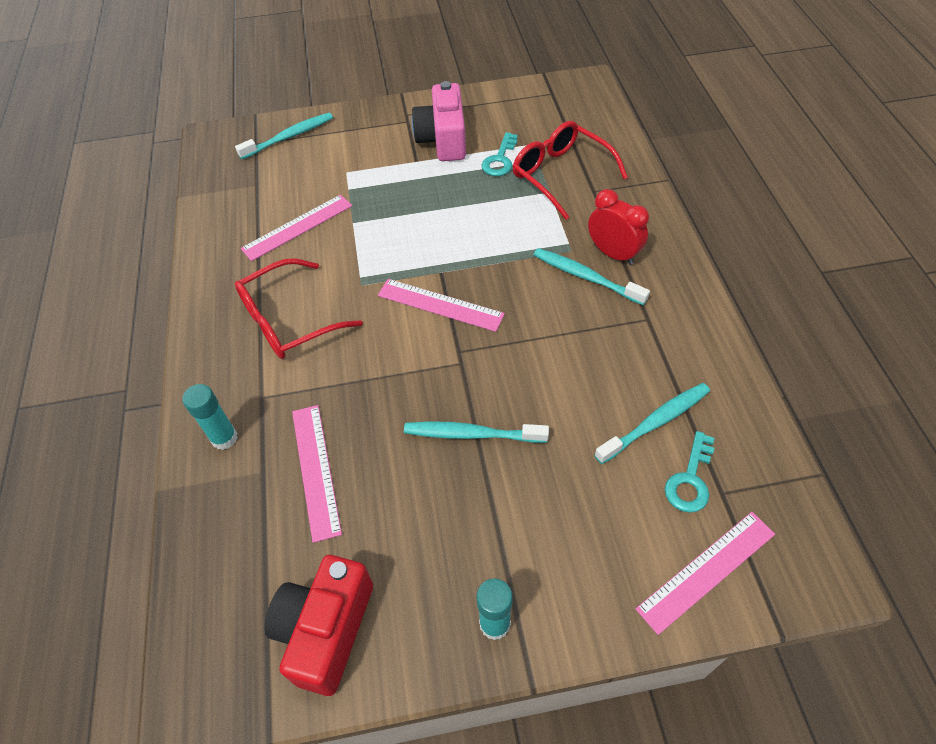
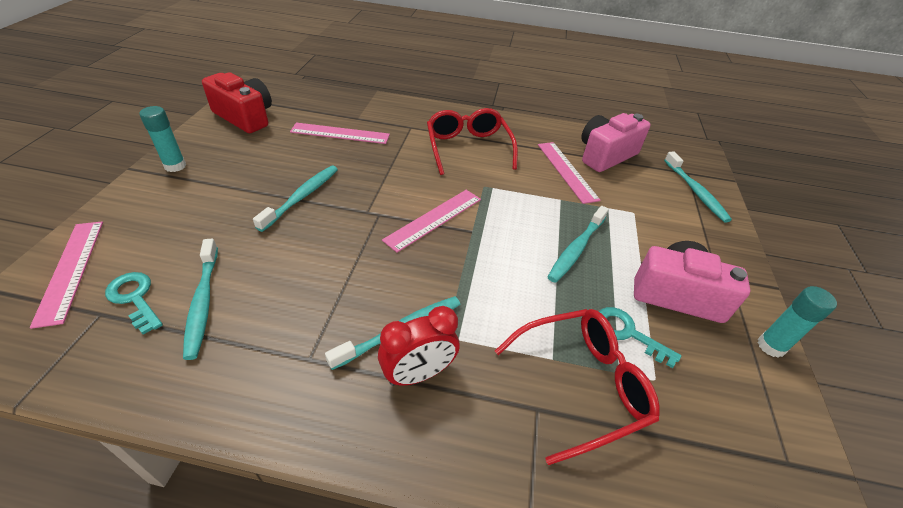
camera: 105 degrees right, 10 degrees down
turquoise glue stick [182,384,238,450] -> turquoise glue stick moved to [757,286,837,358]
none -> turquoise toothbrush [548,206,609,283]
none -> pink camera [581,113,650,172]

